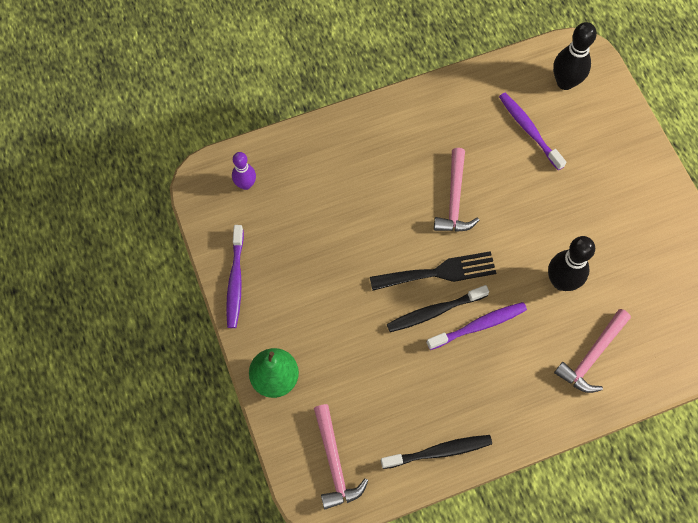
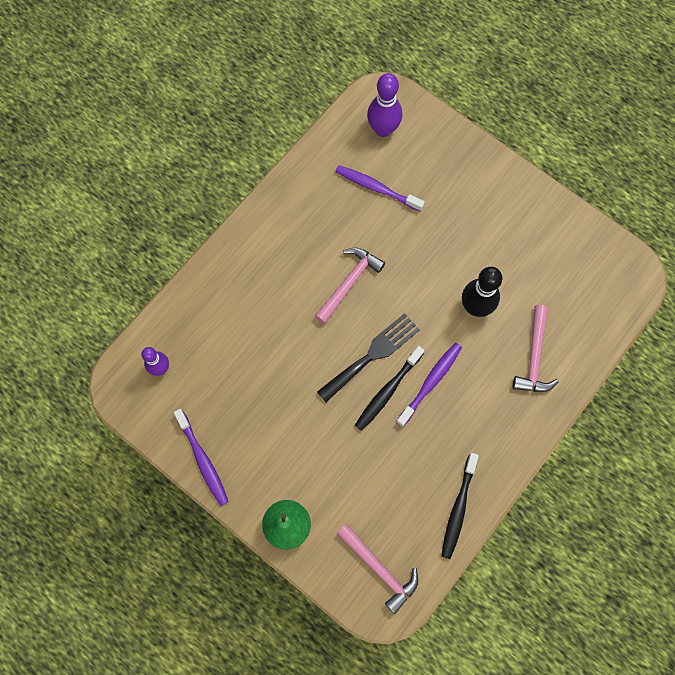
camera: 30 degrees left, 5 degrees up
black toothbrush [381,435,492,469] -> black toothbrush turned 150 degrees clockwise [441,453,479,559]
pink hammer [434,148,479,232] -> pink hammer turned 120 degrees counterclockwise [315,248,385,324]
black bowling pin [553,22,597,90] -> purple bowling pin [367,73,402,137]

